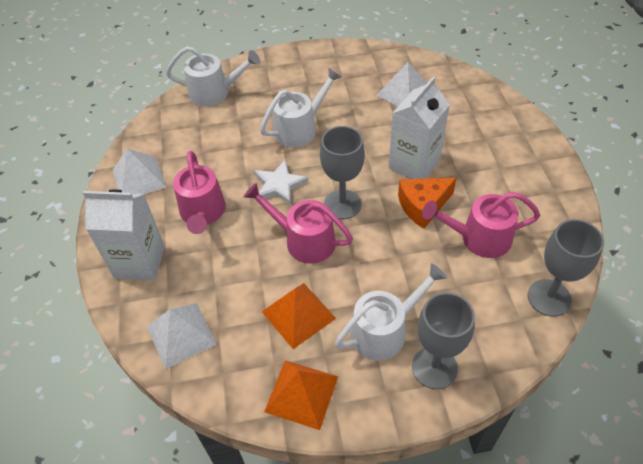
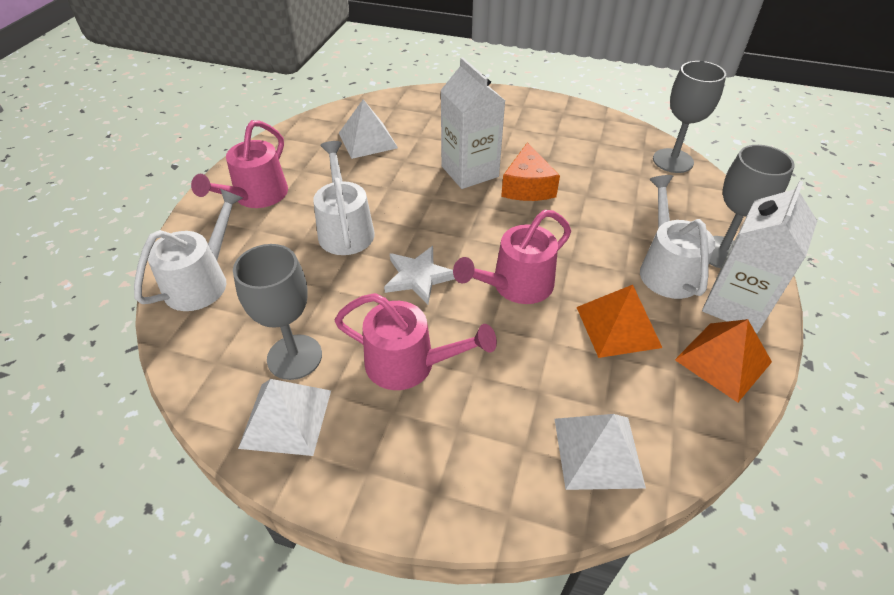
camera: 65 degrees left, 5 degrees down
white carton [83,190,165,281] -> white carton moved to [702,181,817,333]
grey goblet [320,126,365,219] -> grey goblet moved to [233,244,322,380]
pink watering can [422,192,540,258] -> pink watering can moved to [191,120,288,208]

